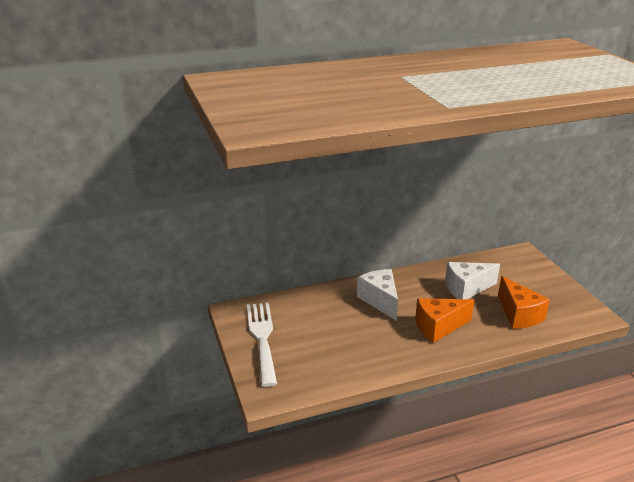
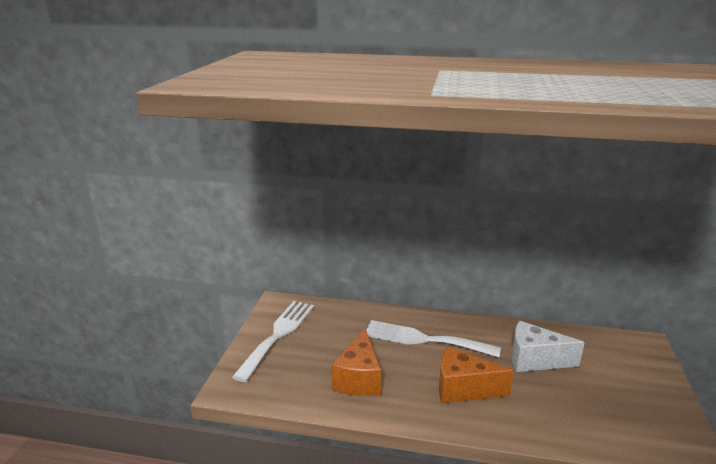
camera: 30 degrees right, 5 degrees down
white cheese [357,269,398,321] -> white fork [366,320,501,357]
orange cheese [498,276,550,329] -> orange cheese moved to [331,328,381,396]

